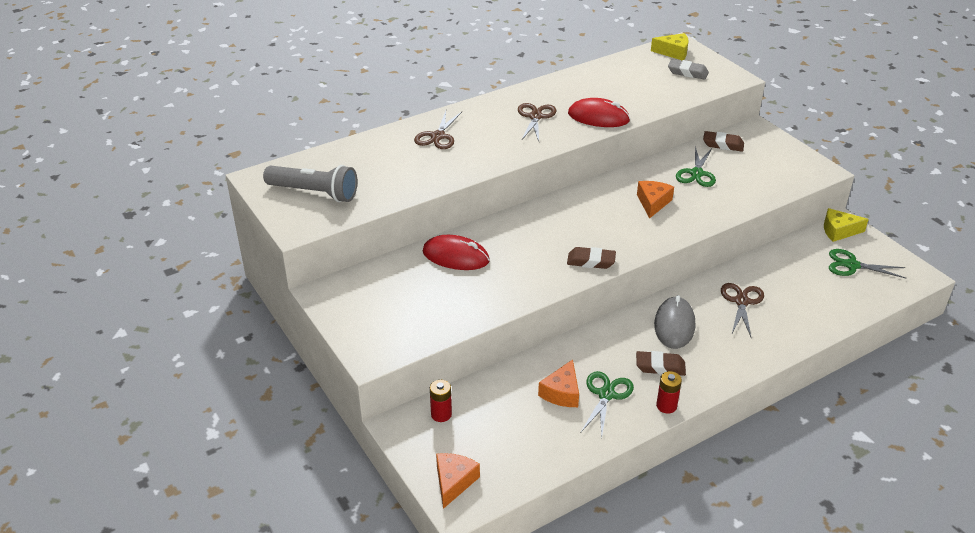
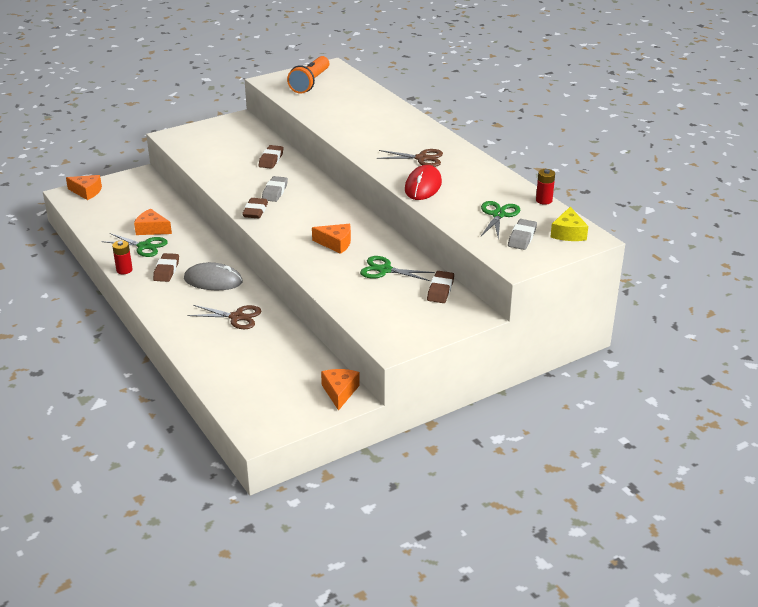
camera: 90 degrees right, 5 degrees down
grey flashlight [263,165,357,202] -> orange flashlight [287,56,329,94]
brown scissors [414,111,462,149] -> none
red mouse [423,235,490,270] -> brown eraser [258,145,283,169]
red battery [430,380,452,422] -> red battery moved to [536,169,555,205]
yellow cheese [824,208,869,242] -> orange cheese [321,369,360,411]
green scissors [829,249,906,278] -> green scissors moved to [481,201,520,239]
none -> grey eraser [262,176,288,202]

